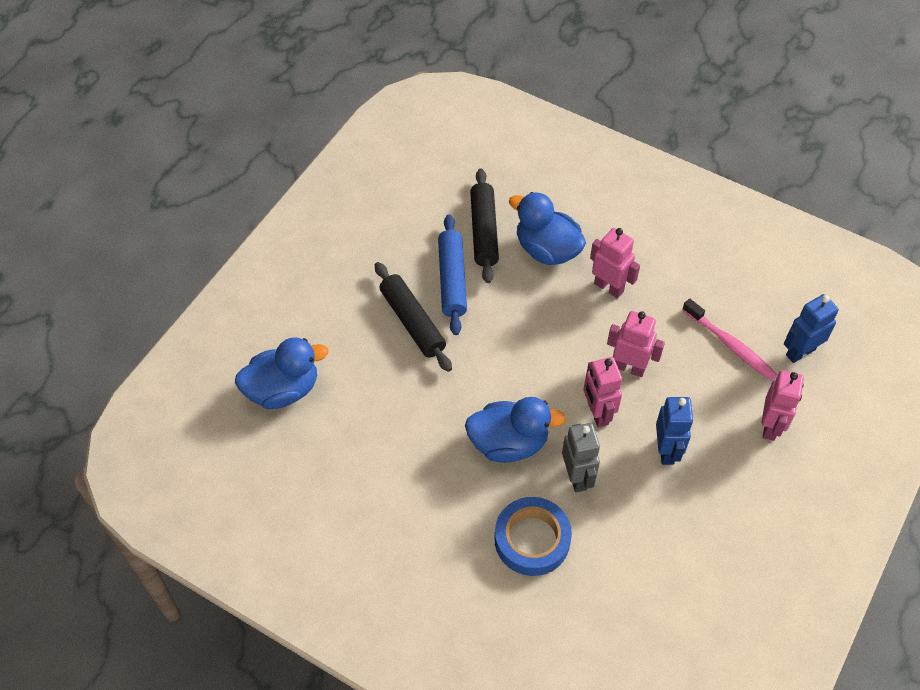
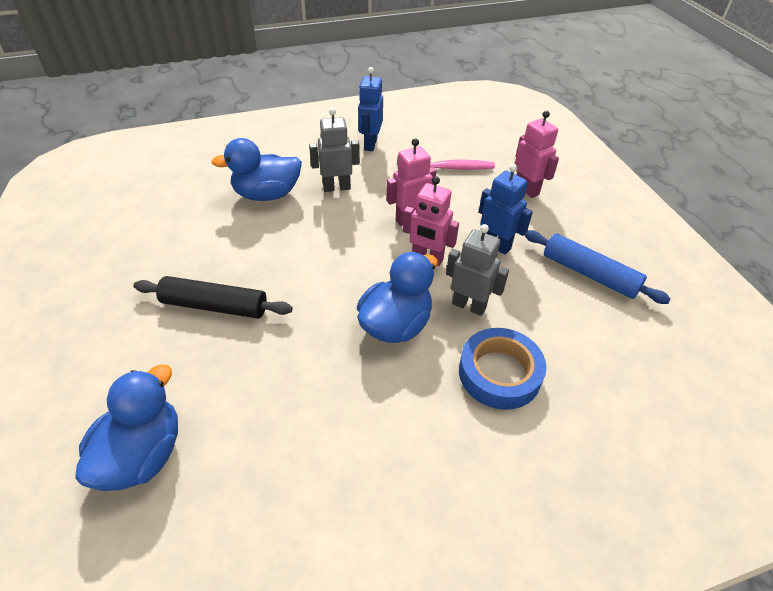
camera: 50 degrees left, 10 degrees down
blue rolling pin [438,215,467,335] -> blue rolling pin moved to [524,230,671,304]
black rolling pin [470,169,499,283] -> none
pink robot [590,228,640,298] -> grey robot [309,108,360,192]
blue robot [784,294,839,363] -> blue robot moved to [358,67,383,151]

